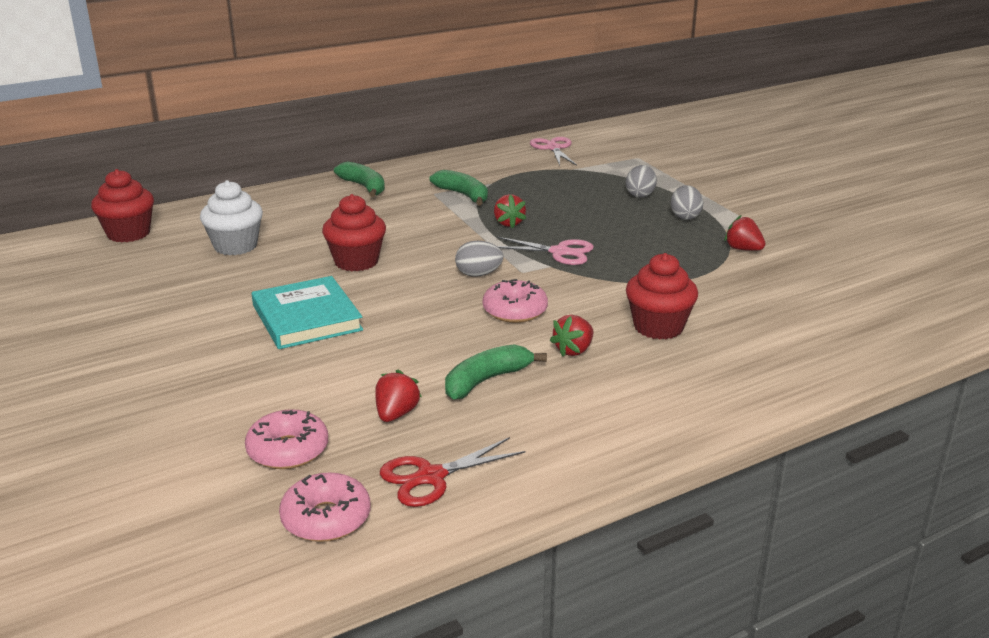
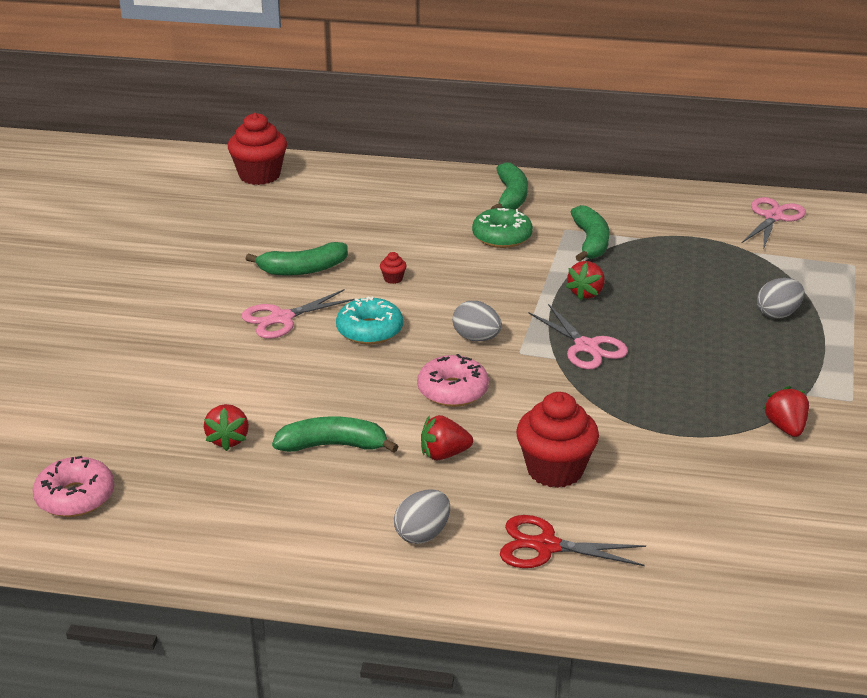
camera: 40 degrees right, 5 degrees up
white cupcake [200,180,263,255] -> none
pink donut [245,409,328,469] -> none
turquoise book [252,276,363,349] -> pink scissors [242,289,354,339]
red cupcake [322,194,386,271] -> red cupcake [380,252,407,284], size x0.40
red strawberry [375,369,421,422] -> red strawberry turned 120 degrees clockwise [204,404,249,451]
red scissors [380,437,525,507] -> red scissors moved to [500,515,646,568]
grey egg [671,185,703,220] -> grey egg moved to [394,489,450,544]
none -> green banana [246,242,348,276]
none -> turquoise donut [336,297,403,345]
none -> green donut [472,208,533,248]

